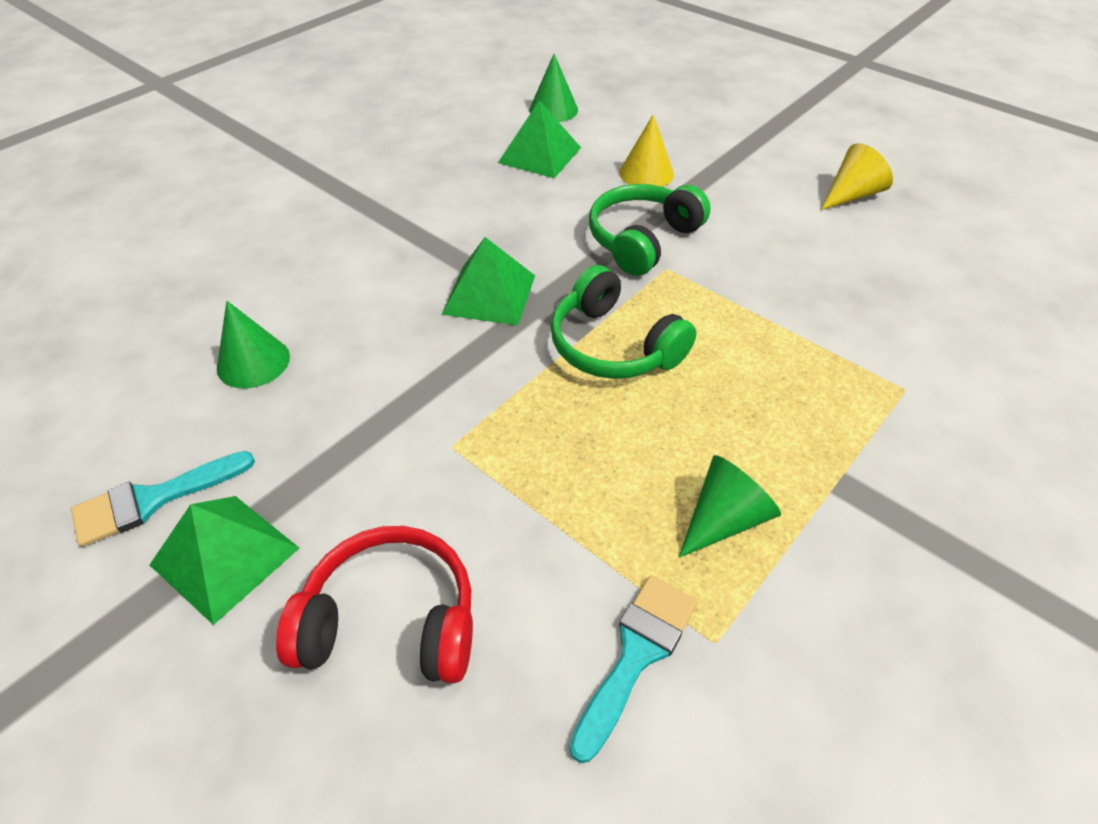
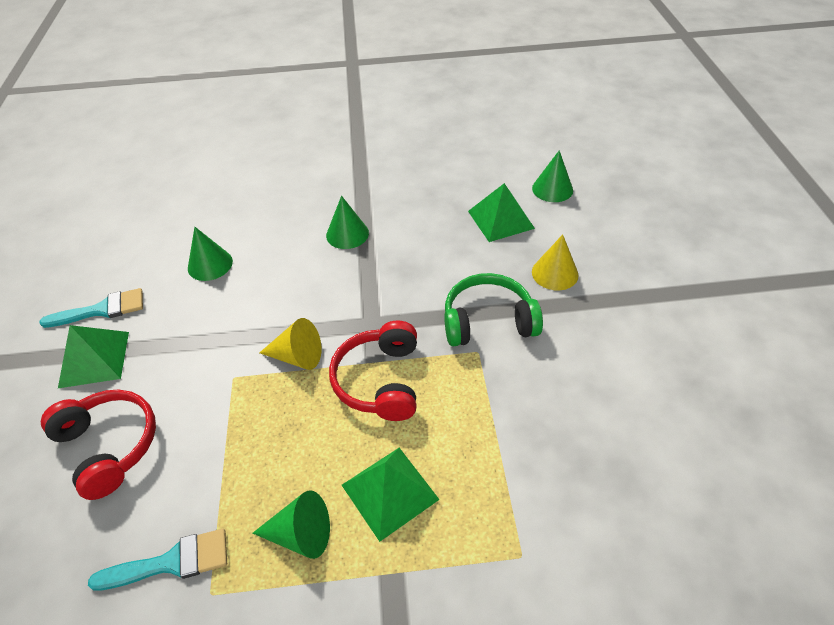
camera: 45 degrees right, 0 degrees up
turquoise brush [71,451,255,547] -> turquoise brush turned 150 degrees clockwise [39,288,143,328]
green pyramid [441,237,535,326] -> green pyramid moved to [342,448,440,542]
green headphones [551,265,697,379] -> red headphones [329,320,417,421]
yellow cone [821,143,893,210] -> yellow cone moved to [259,318,321,370]
none -> green cone [326,196,369,249]

